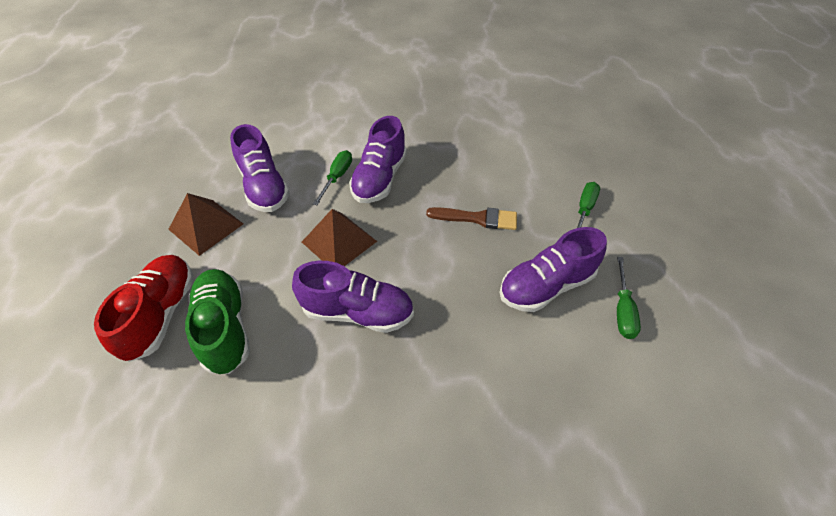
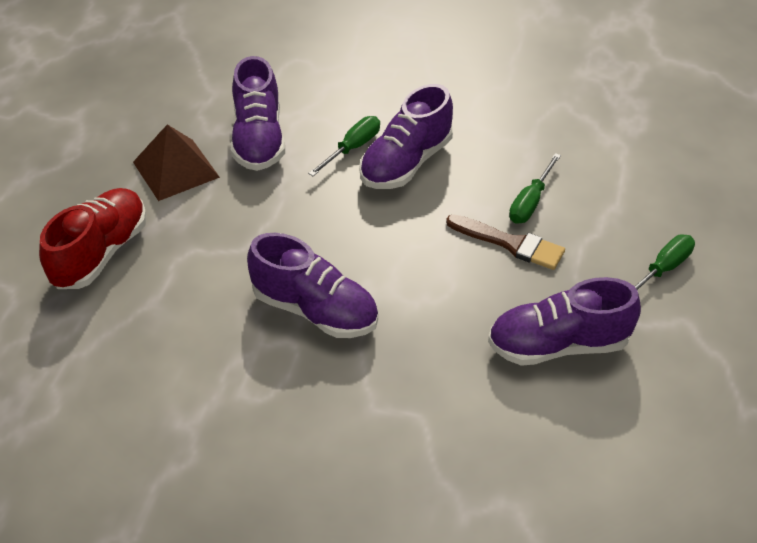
camera: 20 degrees right, 5 degrees down
green shoe [185,269,250,374] -> none
brown pyramid [302,209,377,266] -> none
green screwdriver [617,257,641,339] -> green screwdriver moved to [509,153,561,224]

